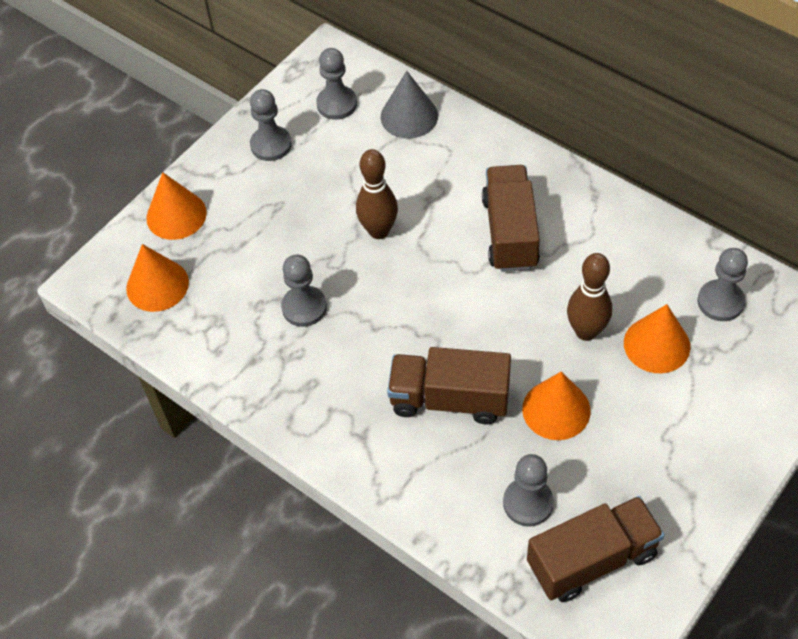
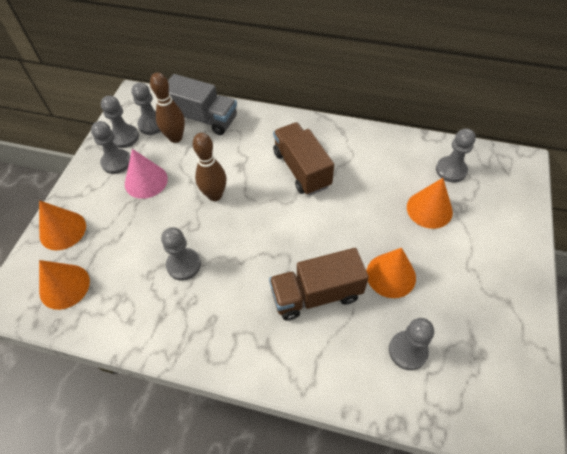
camera: 25 degrees left, 0 degrees up
grey cone [381,71,438,138] -> grey truck [168,74,237,135]
brown truck [527,496,664,602] -> none
brown bowling pin [567,253,612,341] -> brown bowling pin moved to [150,73,185,143]
none -> grey pawn [101,96,139,148]
none -> pink cone [125,149,168,199]

